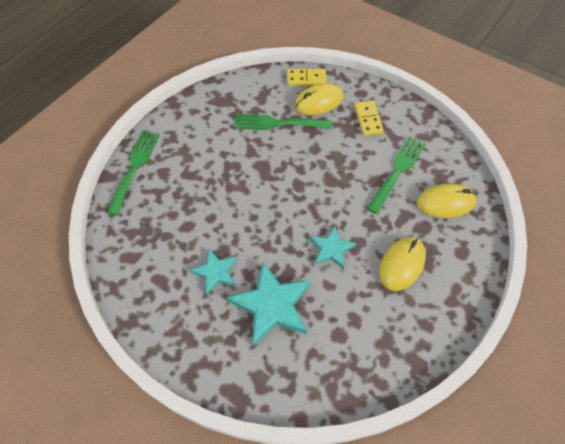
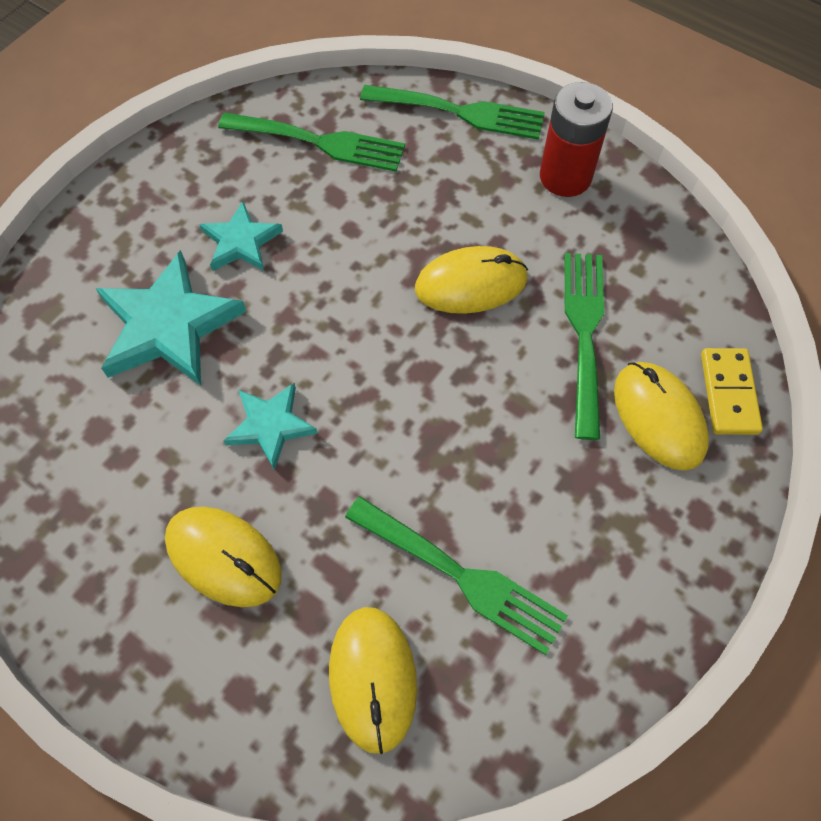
camera: 90 degrees right, 5 degrees up
yellow domino [355,101,384,136] -> none
none -> green fork [218,113,405,172]
none -> yellow mouse [415,246,528,314]
none -> red battery [540,82,613,197]

